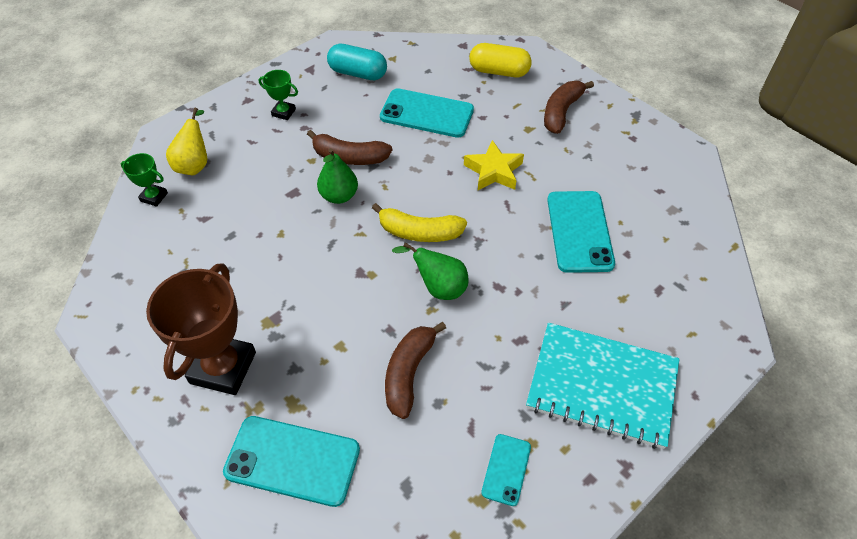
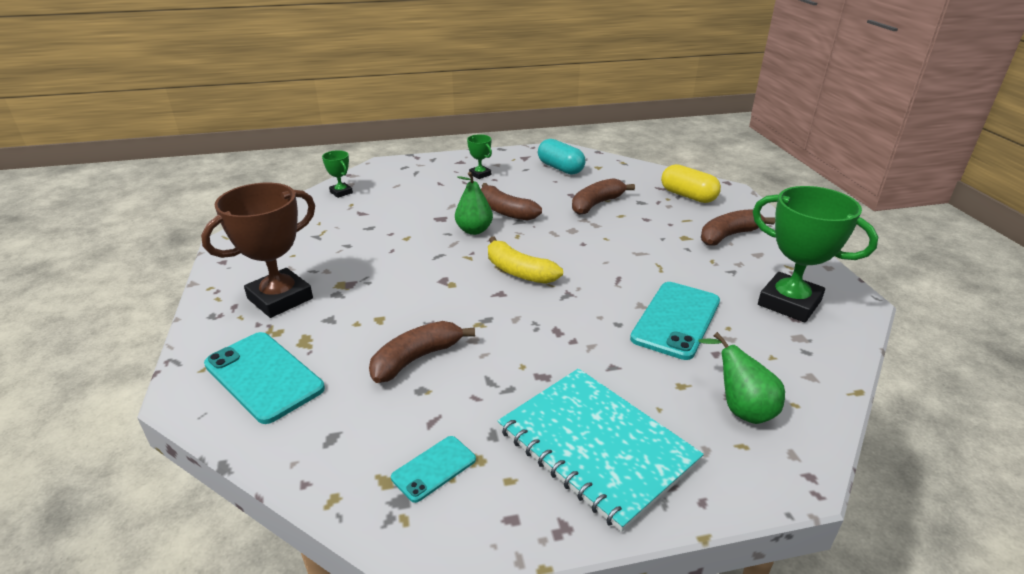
camera: 30 degrees right, 20 degrees down
yellow pear [166,108,207,175] -> none
turquoise phone [380,88,474,138] -> brown banana [572,178,635,215]
green pear [392,242,469,300] -> green pear moved to [698,332,785,424]
yellow star [464,140,524,190] -> none
none -> green trophy [753,186,878,322]

